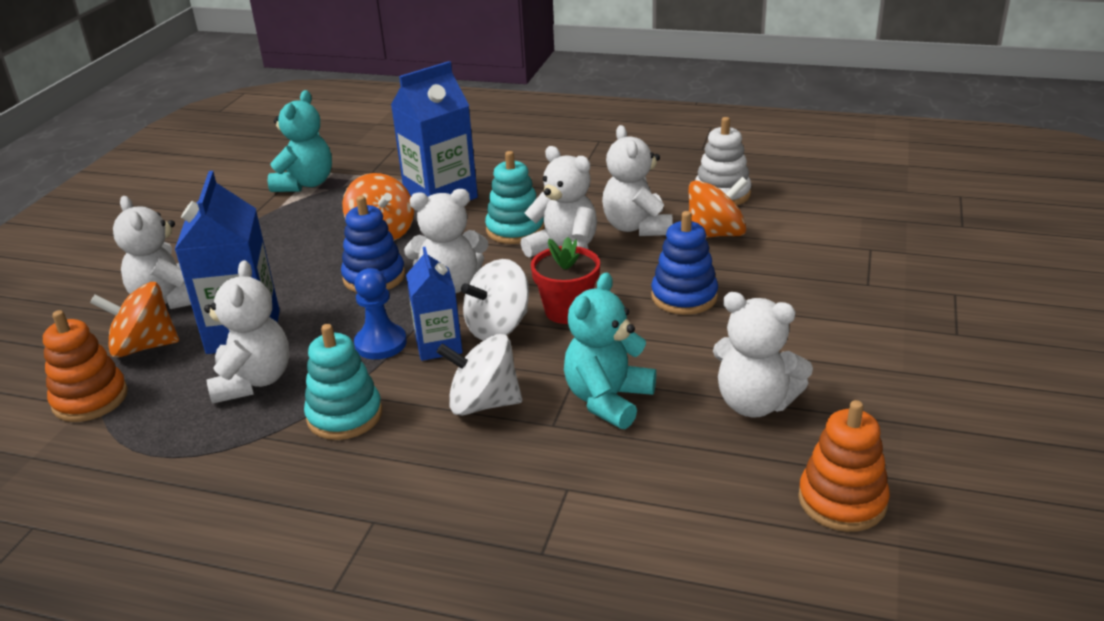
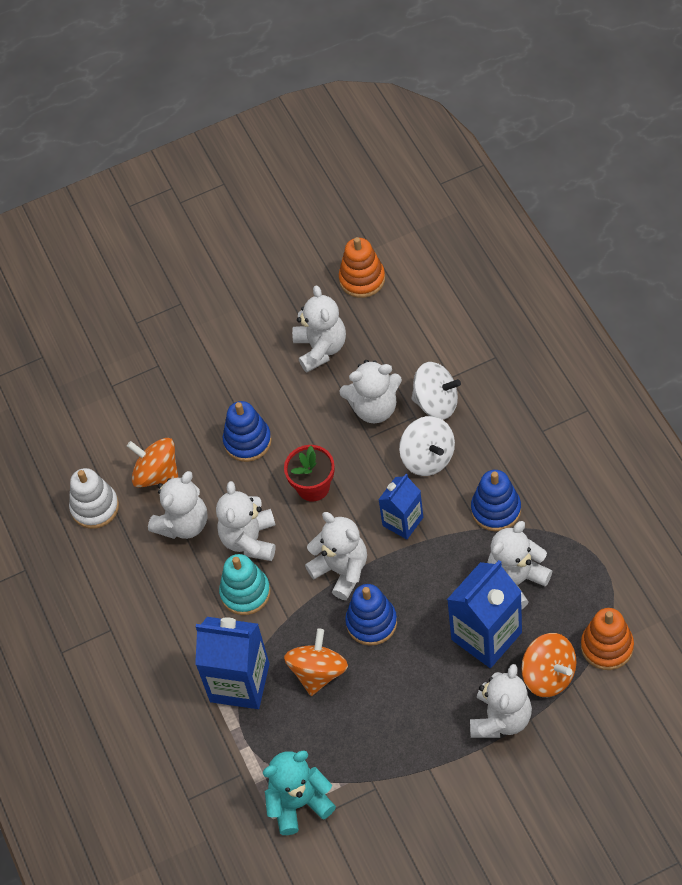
camera: 125 degrees left, 25 degrees up
turquoise stacking toy [304,324,382,440] -> blue stacking toy [471,470,521,531]
blue pawn [354,268,407,359] -> none
white spinning top [461,259,529,341] -> white spinning top moved to [411,362,461,420]
turquoise teddy bear [564,272,656,429] -> white teddy bear [339,360,402,423]

